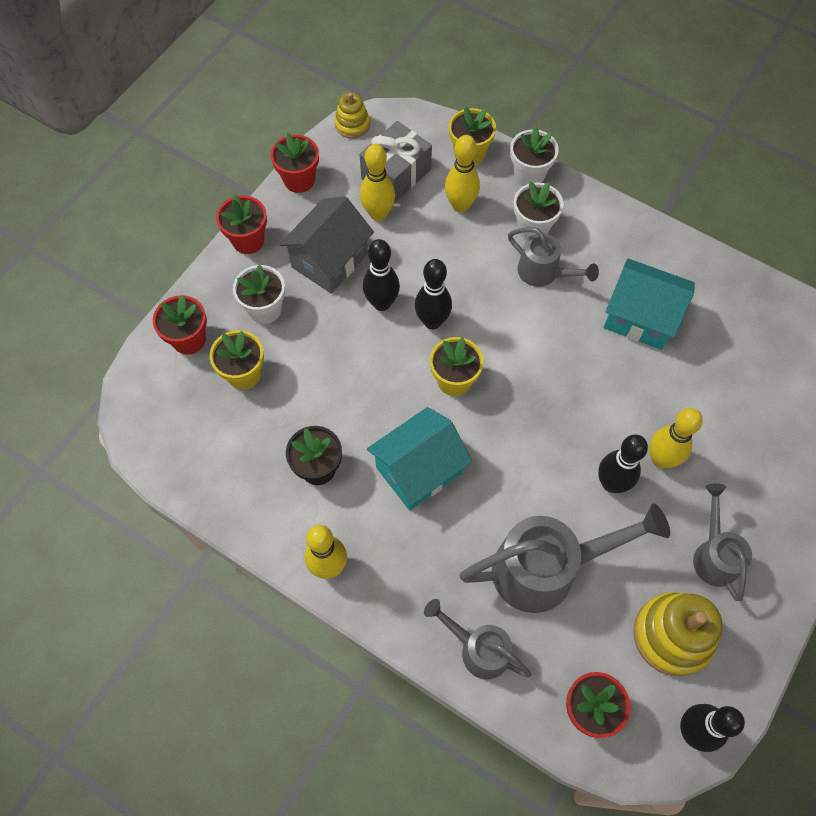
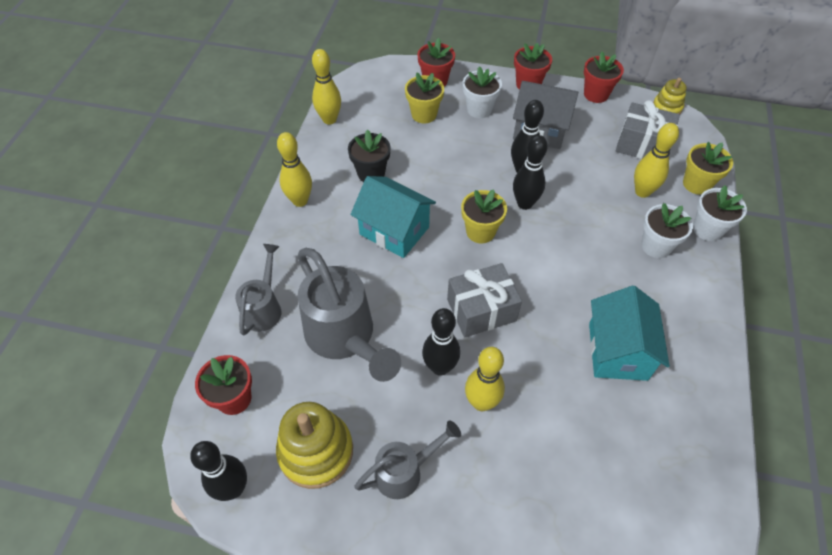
camera: 70 degrees right, 10 degrees down
yellow bowling pin [360,144,395,221] -> yellow bowling pin moved to [312,49,341,125]
grey watering can [508,227,599,287] -> none
none -> grey gift [447,263,522,338]

